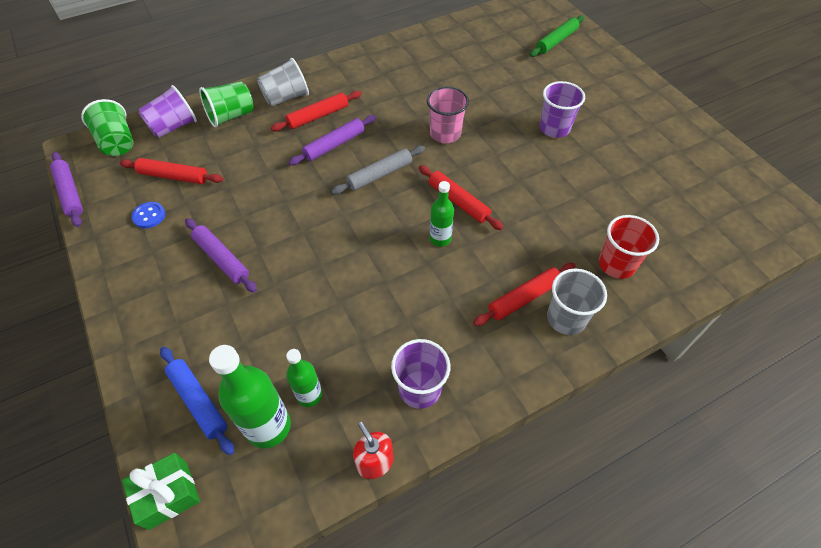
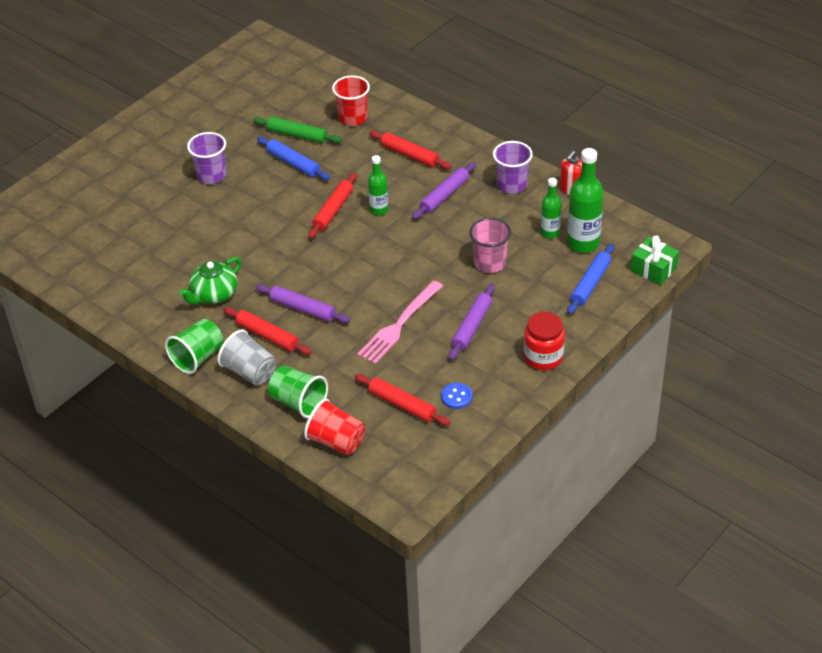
camera: 110 degrees left, 10 degrees down
purple rolling pin [50,152,83,227] -> purple rolling pin moved to [412,162,476,219]
green cup [81,99,134,156] -> green cup moved to [165,319,223,374]
red rolling pin [120,158,223,184] -> red rolling pin turned 45 degrees counterclockwise [355,374,451,426]
purple cup [139,85,197,138] -> red cup [304,398,365,455]
grey rolling pin [331,146,425,194] -> none
pink cup [427,87,469,143] -> pink cup moved to [469,218,511,273]
green rolling pin [530,15,585,57] -> green rolling pin moved to [253,117,342,143]
grey cup [547,268,607,335] -> none
none -> green teapot [179,257,241,304]
none -> blue rolling pin [257,137,330,180]
none -> pink fork [358,280,443,364]
none -> red jar [524,312,565,370]

